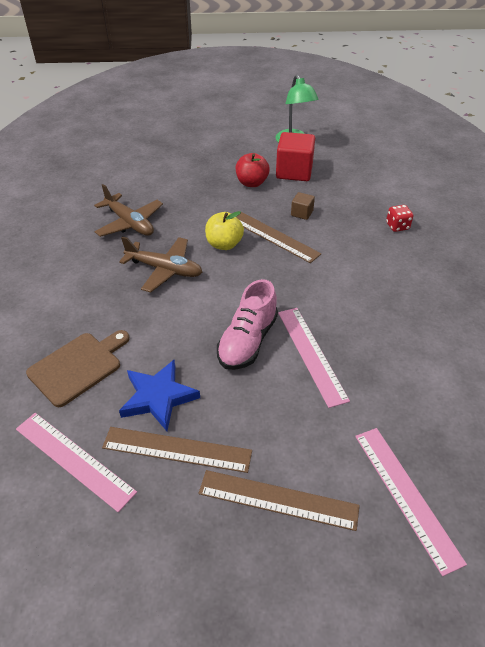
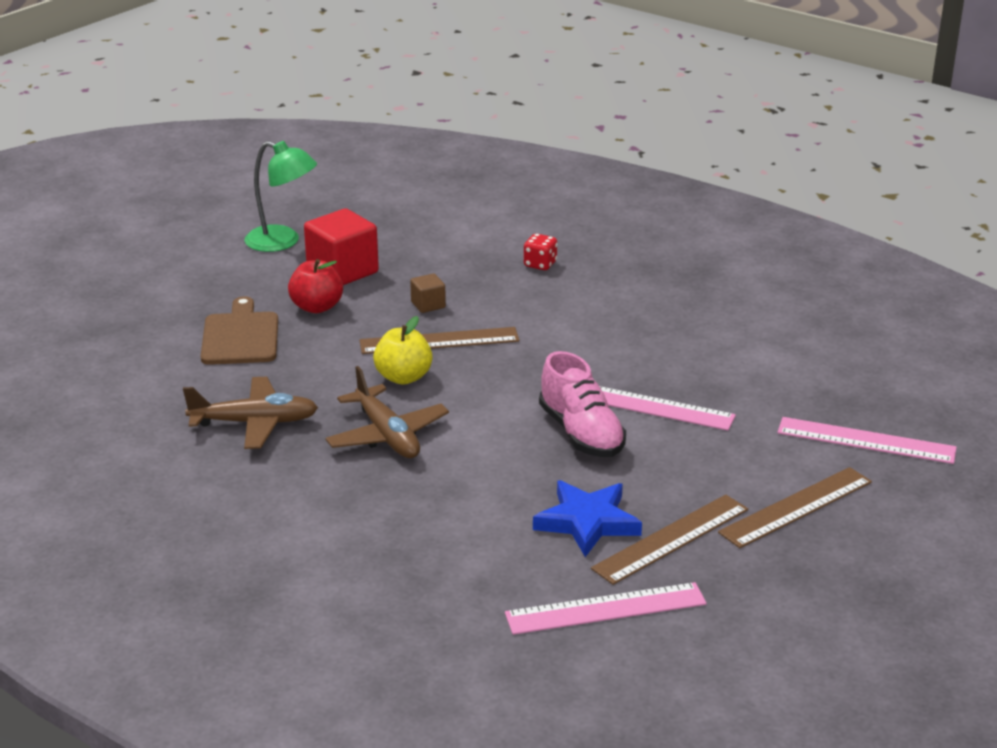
camera: 50 degrees left, 15 degrees down
brown cutting board [26,330,130,407] -> brown cutting board moved to [201,296,278,365]
brown plane [119,236,202,292] -> brown plane turned 90 degrees clockwise [325,366,449,458]

